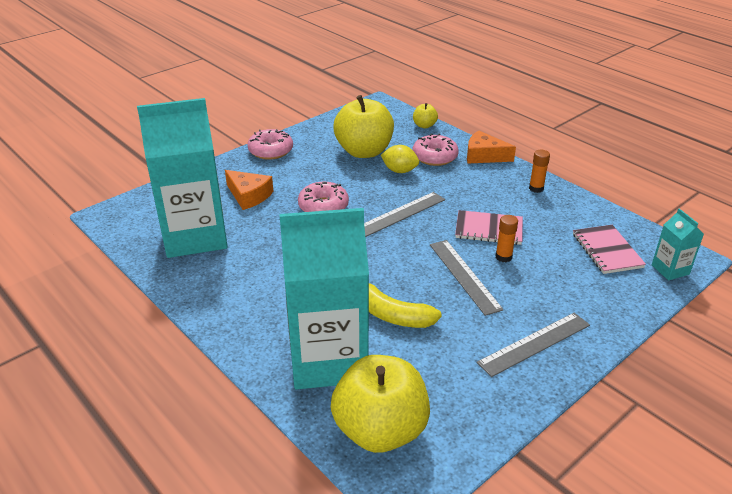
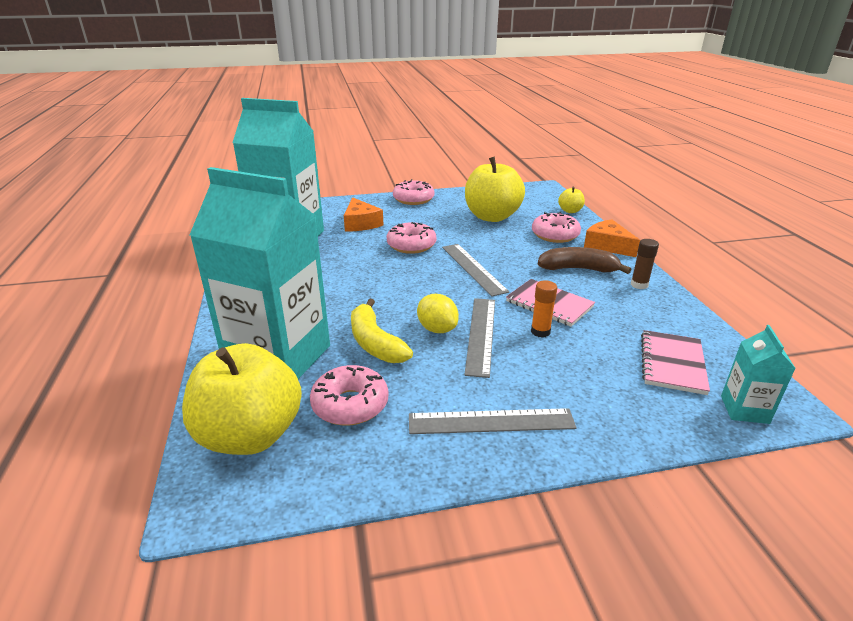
camera: 30 degrees right, 5 degrees down
grey ruler [364,192,445,237] -> grey ruler turned 75 degrees clockwise [442,244,509,297]
yellow lemon [381,145,419,173] -> yellow lemon moved to [417,294,459,333]
orange glue stick [529,150,550,193] -> brown glue stick [631,239,659,289]
none -> pink donut [310,365,388,425]
none -> brown banana [538,247,631,274]

